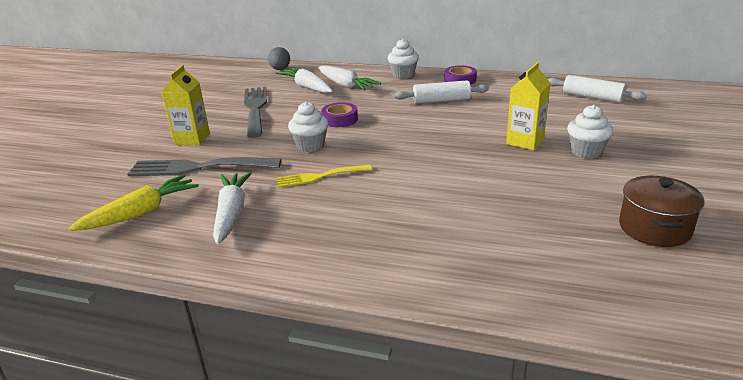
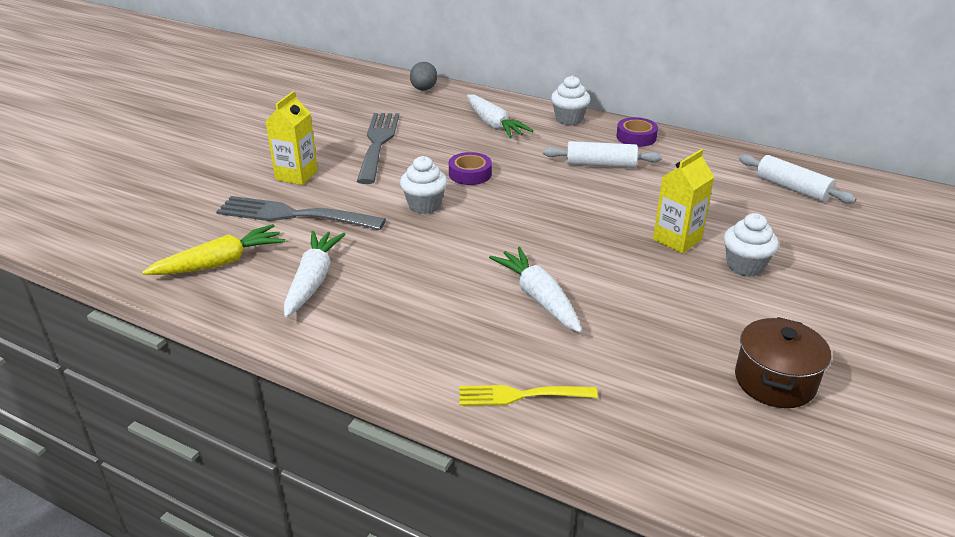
camera: 10 degrees right, 5 degrees up
white carrot [276,67,332,93] -> white carrot moved to [489,247,582,333]
yellow fork [277,165,372,187] -> yellow fork moved to [459,385,598,406]

